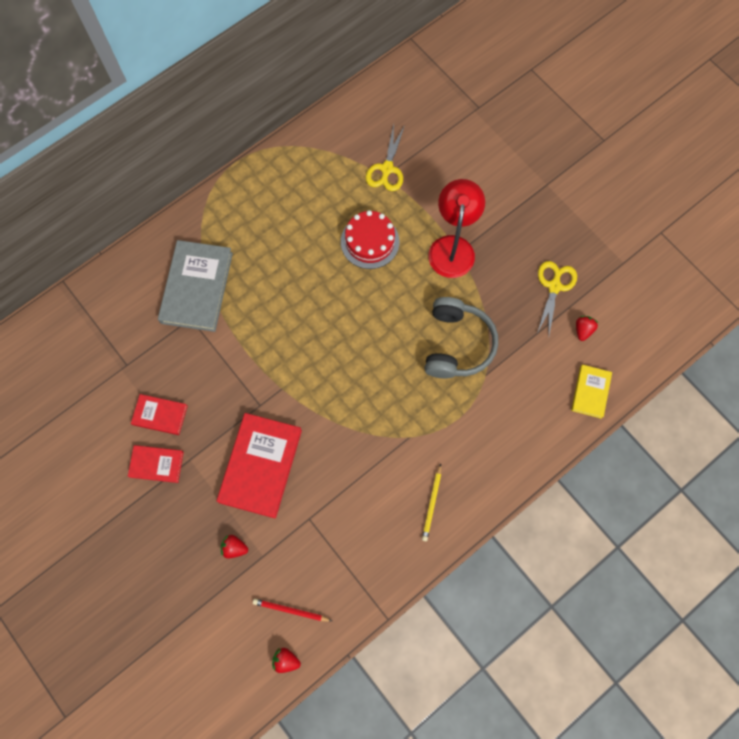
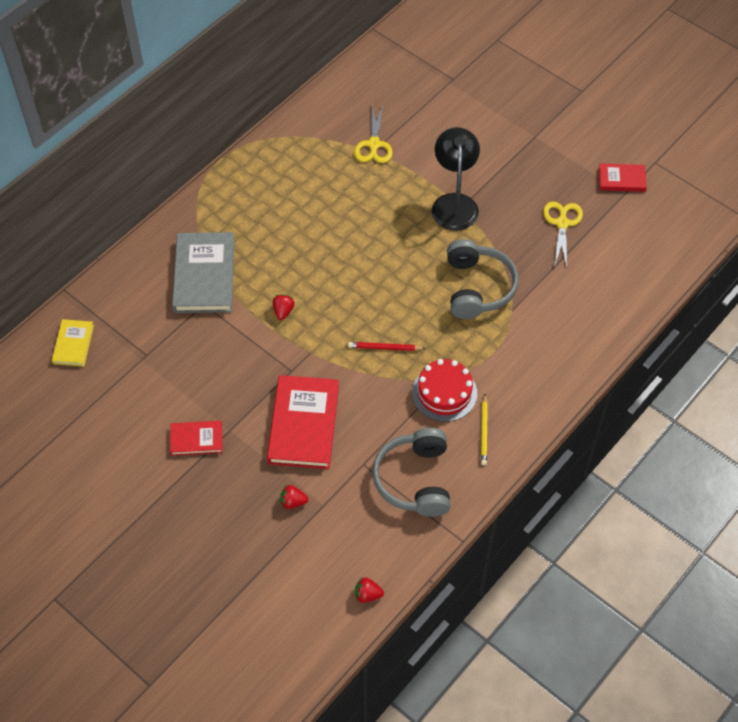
camera: 10 degrees left, 15 degrees down
red book [131,394,188,435] -> red book moved to [599,163,647,192]
red pencil [253,599,332,621] -> red pencil moved to [348,342,426,351]
red cake [341,210,400,269] -> red cake moved to [412,359,477,422]
red lamp [428,179,485,278] -> black lamp [432,127,480,231]
yellow book [571,364,612,419] -> yellow book moved to [52,319,94,367]
red strawberry [576,316,598,341] -> red strawberry moved to [273,294,295,320]
none -> grey headphones [372,428,450,517]

